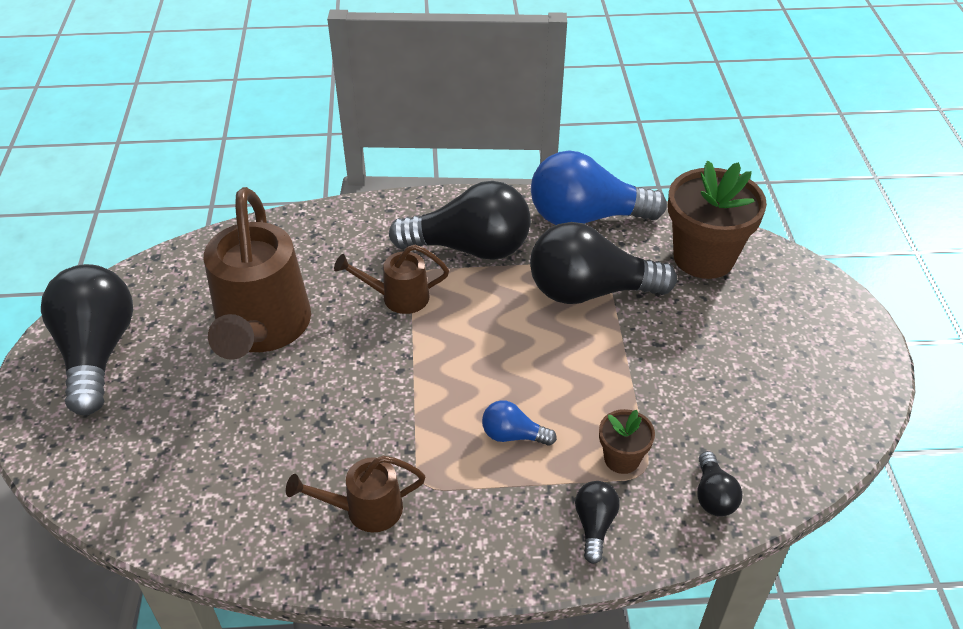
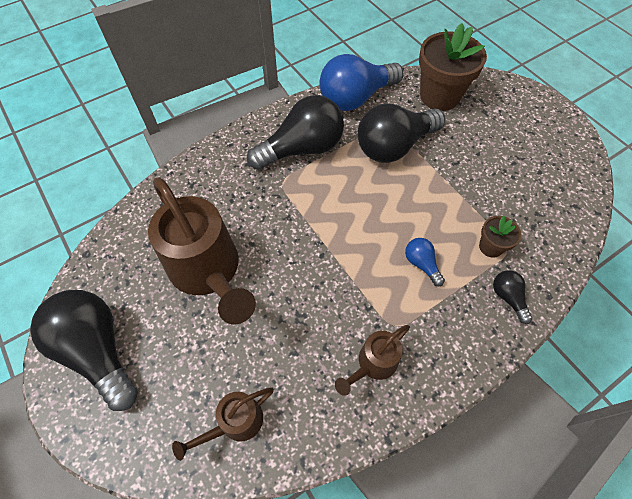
camera: 30 degrees left, 15 degrees up
brown watering can [334,245,449,314] -> brown watering can moved to [172,387,274,461]
blue light bulb [482,400,557,446] -> blue light bulb turned 75 degrees clockwise [405,238,445,286]
black light bulb [697,451,742,517] -> none

